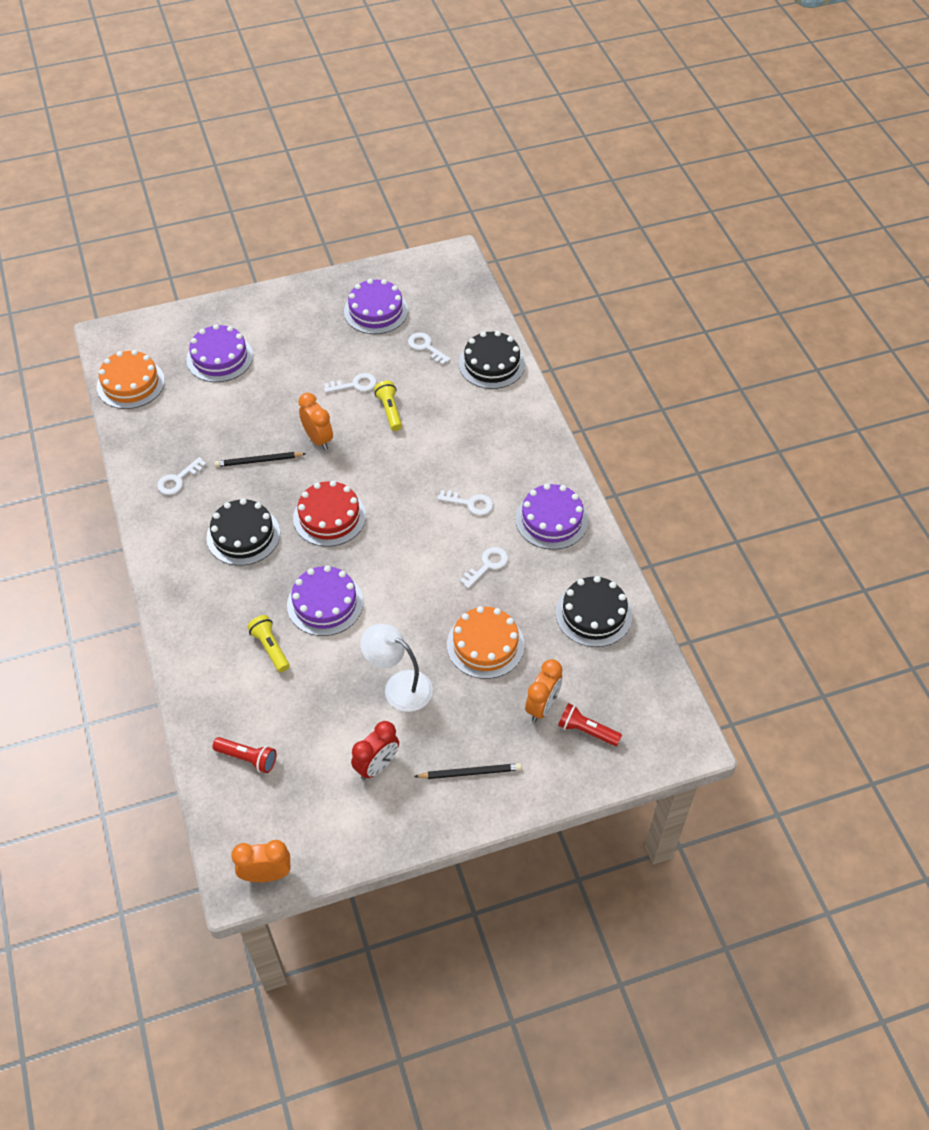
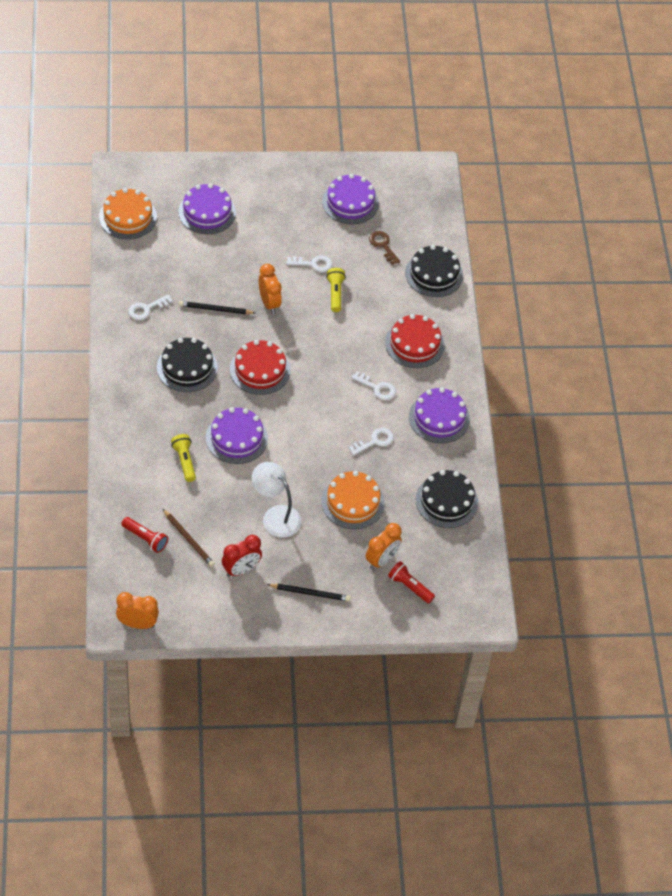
camera: 10 degrees right, 0 degrees up
white key [408,333,451,365] -> brown key [369,231,400,265]
none -> brown pencil [163,509,215,567]
none -> red cake [385,314,445,368]

